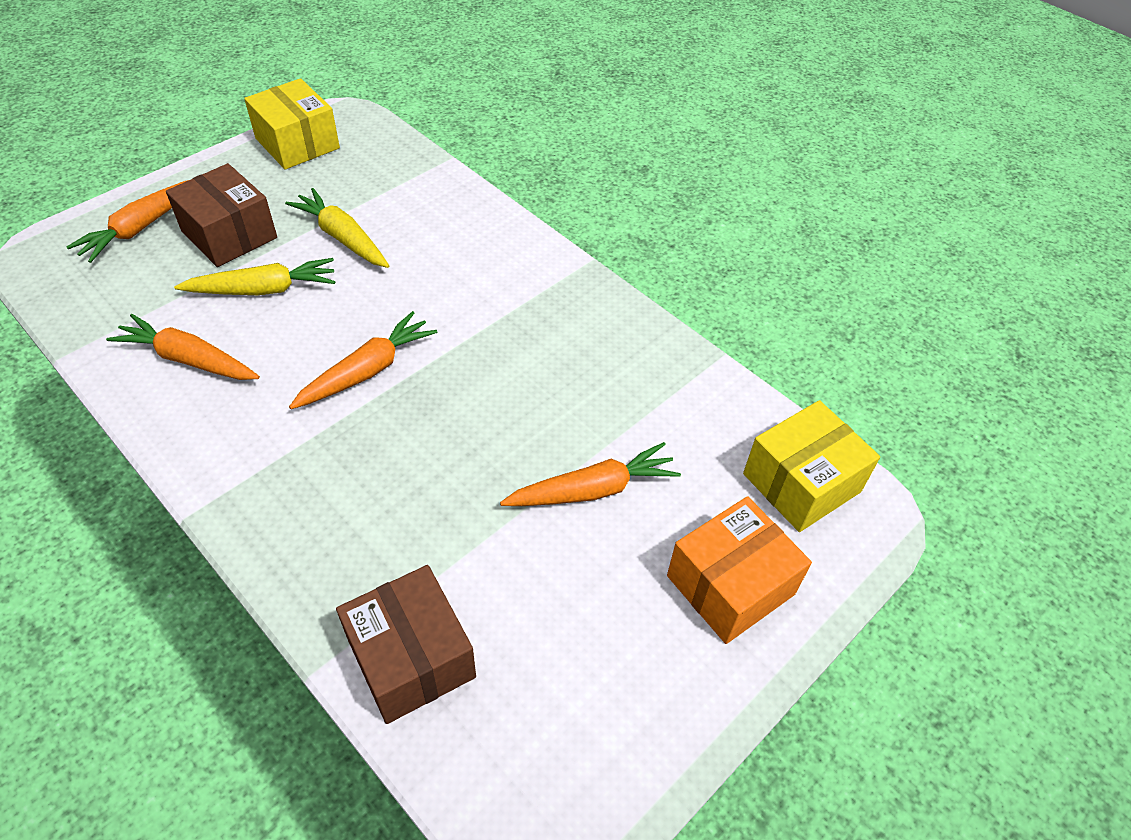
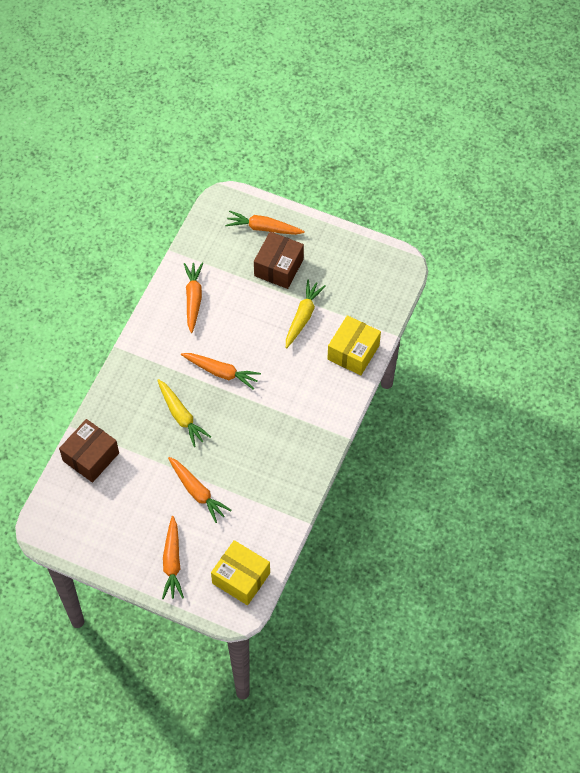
camera: 70 degrees right, 10 degrees up
yellow carrot [174,258,335,295] -> yellow carrot moved to [157,379,211,447]
yellow box [244,78,340,169] -> yellow box moved to [327,315,381,376]
orange box [667,496,812,644] -> orange carrot [162,516,184,599]

